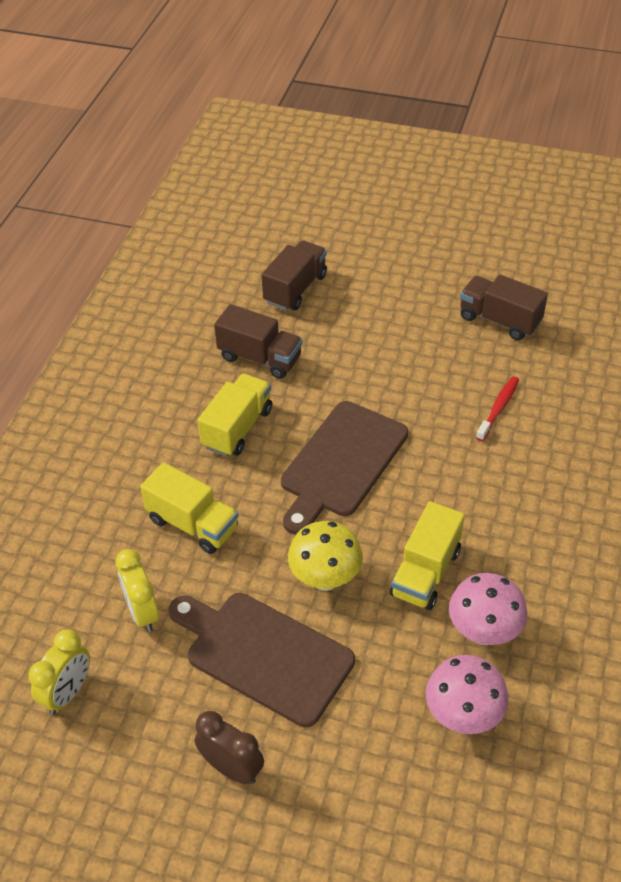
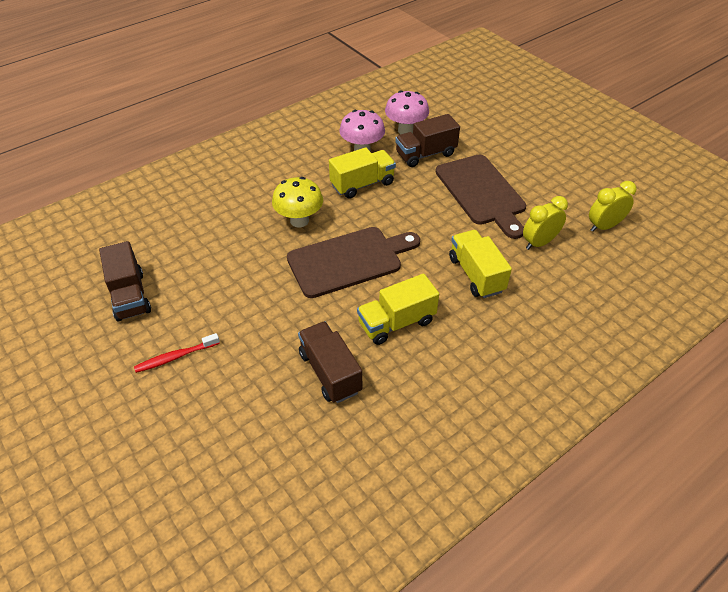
camera: 145 degrees left, 0 degrees up
yellow clock [115,549,159,632] -> yellow clock turned 135 degrees counterclockwise [523,196,568,250]
brown clock [195,711,264,784] -> none
brown truck [261,240,327,311] -> brown truck moved to [395,114,460,167]
yellow mushroom [288,521,363,591] -> yellow mushroom moved to [272,177,323,227]
red toothbrush [476,376,519,441] -> red toothbrush moved to [134,333,220,373]

